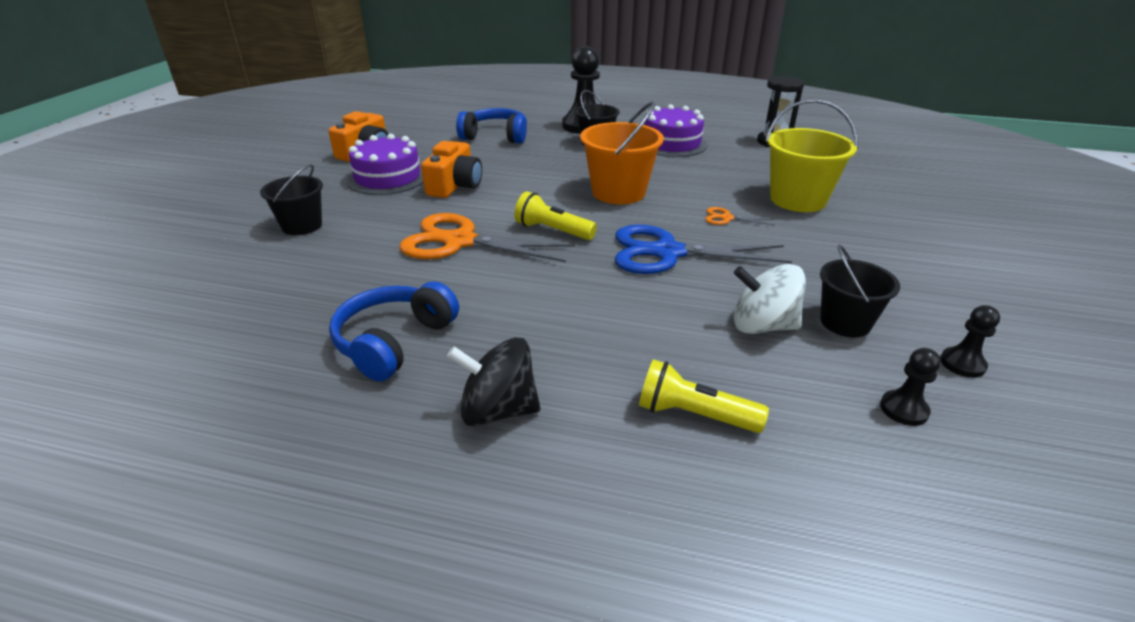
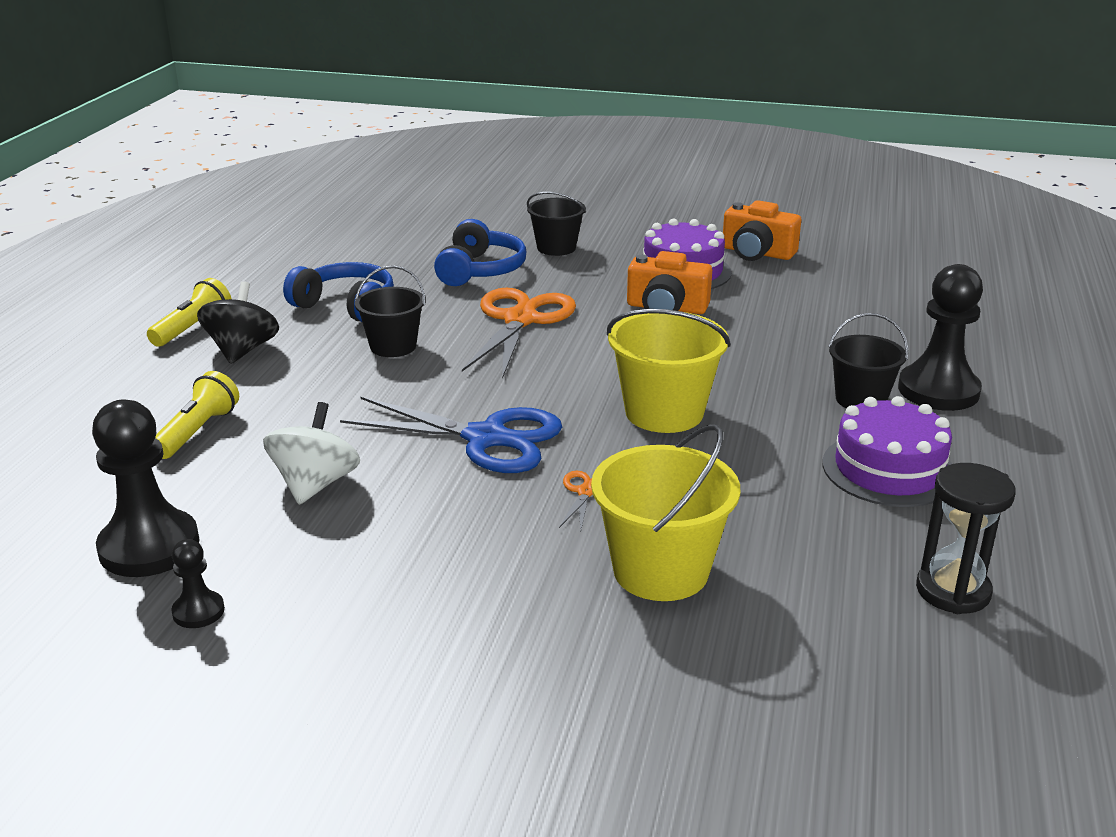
camera: 90 degrees right, 5 degrees down
blue headphones [456,108,527,144] -> blue headphones moved to [434,219,527,286]
yellow flashlight [514,191,597,240] -> yellow flashlight moved to [147,278,231,347]
orange bucket [580,102,664,204] -> yellow bucket [607,309,731,433]
blue scissors [615,225,792,274] -> blue scissors turned 105 degrees clockwise [340,397,562,473]
black bucket [820,244,900,337] -> black bucket moved to [355,265,425,357]
black pawn [880,348,941,426] -> black pawn [92,399,200,577], size x2.07

